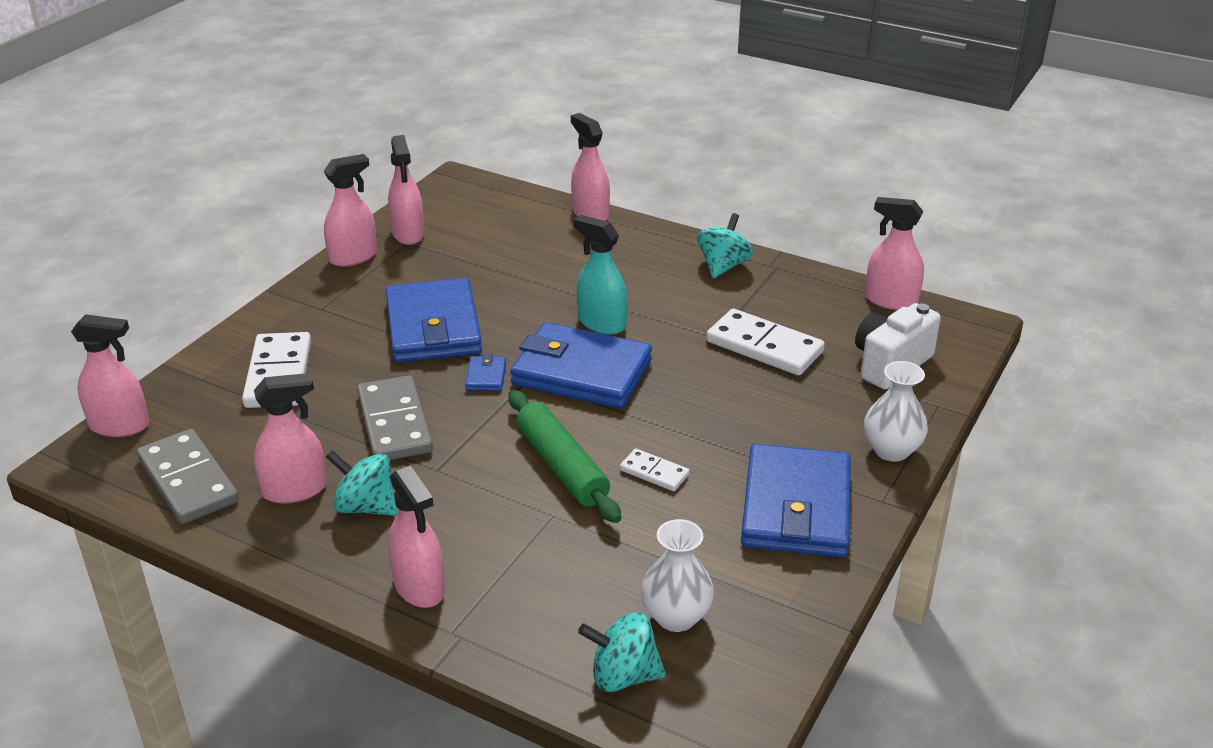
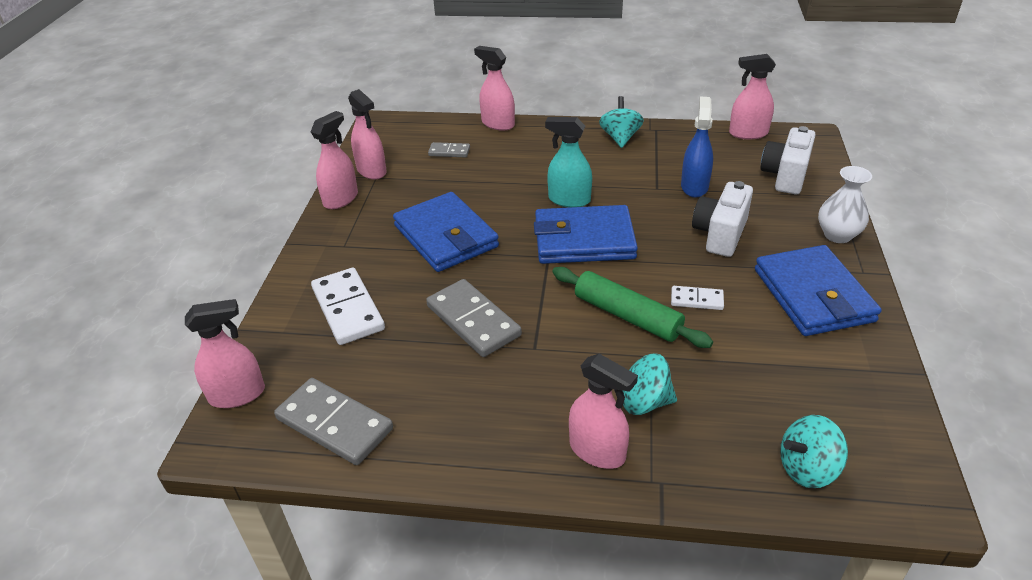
camera: 20 degrees left, 5 degrees up
pink spray bottle [254,373,327,504] -> none
turquoise spinning top [326,450,397,516] -> turquoise spinning top moved to [622,354,677,415]
blue wallet [465,354,506,391] -> none
white vase [641,519,714,632] -> none
white domino [706,309,825,375] -> blue spray bottle [681,97,713,197]
none -> grey domino [428,142,470,157]
none -> white camera [692,181,753,257]

